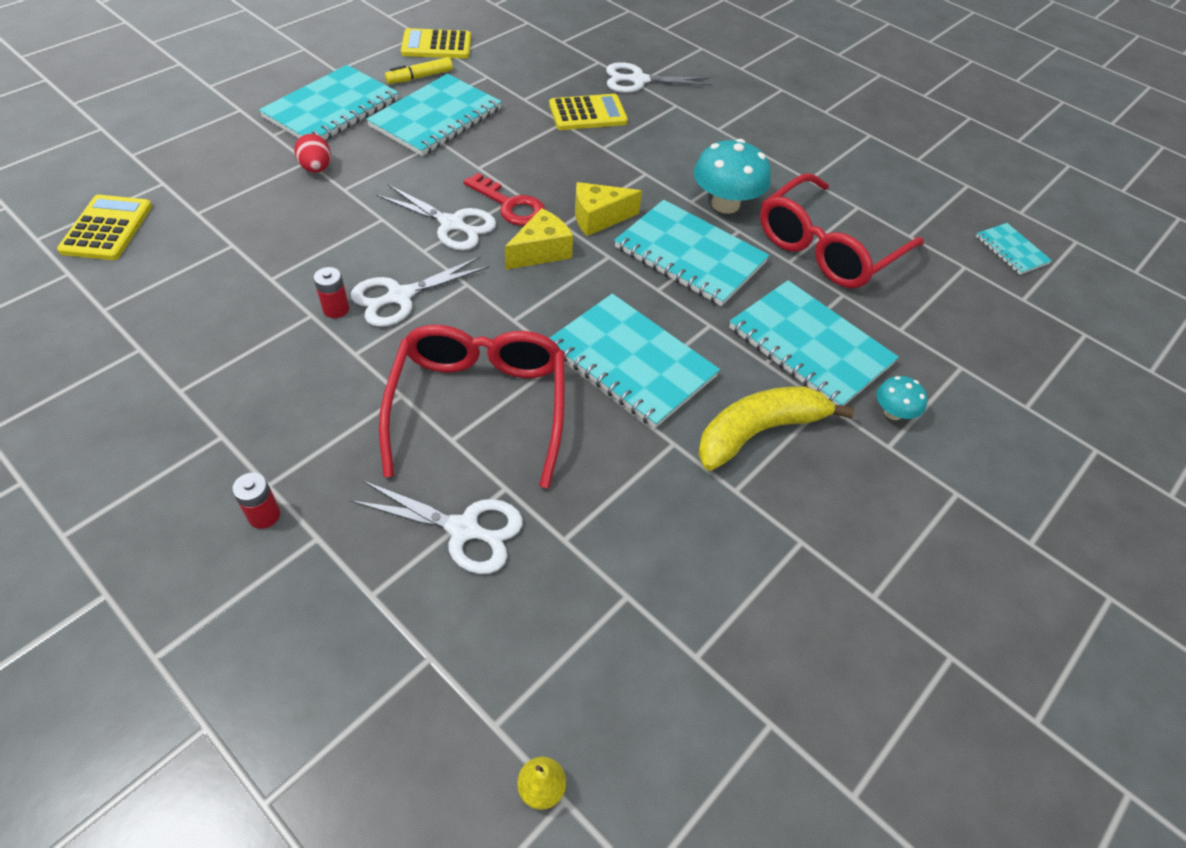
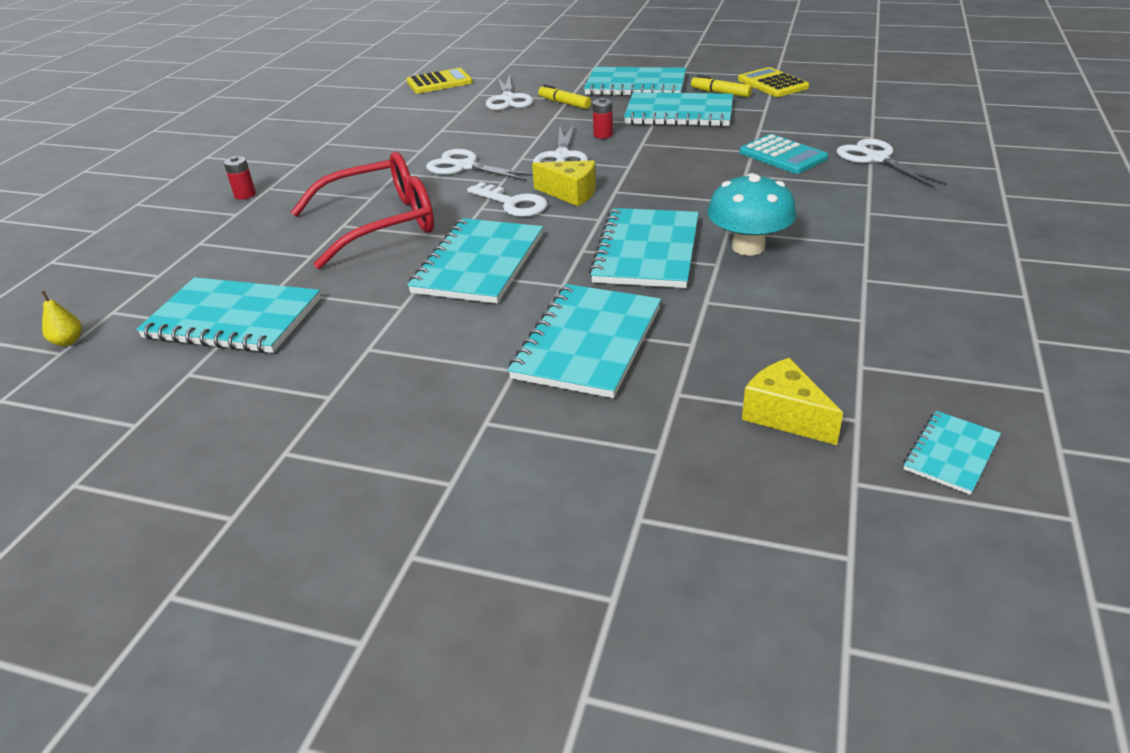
camera: 70 degrees right, 15 degrees down
red egg [294,134,331,173] -> yellow marker [538,84,591,109]
red battery [314,267,349,318] -> red battery moved to [593,98,613,139]
white scissors [351,480,523,574] -> white scissors moved to [486,74,533,110]
red key [463,173,545,226] -> none
yellow calculator [549,94,628,130] -> turquoise calculator [740,134,828,174]
yellow cheese [575,182,642,236] -> yellow cheese moved to [742,358,843,445]
yellow banana [698,386,854,471] -> none
red glasses [760,173,924,288] -> none
turquoise mushroom [876,376,927,420] -> none
none -> turquoise notebook [136,277,321,353]
none -> white key [467,182,548,217]

